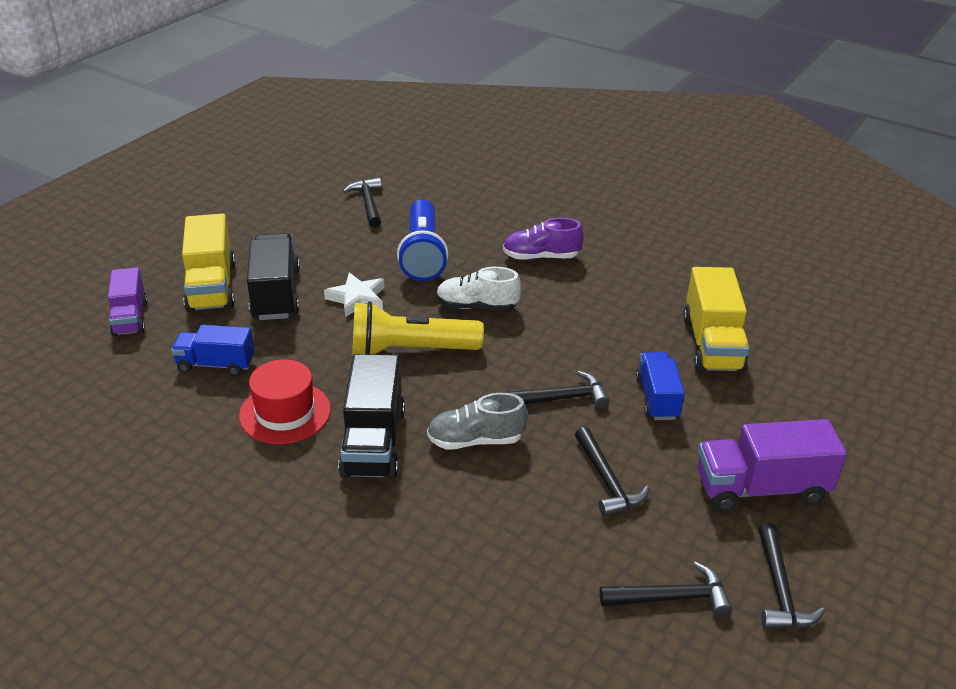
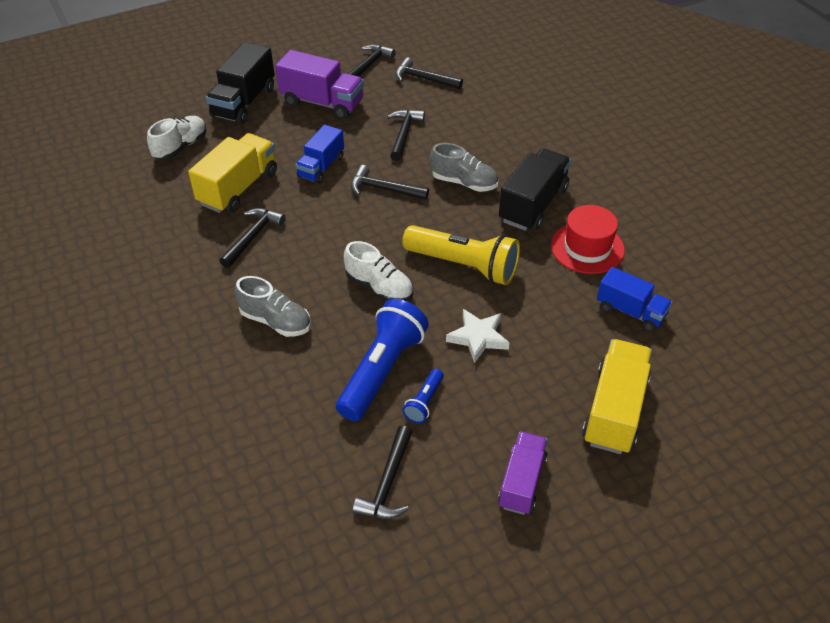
camera: 150 degrees left, 10 degrees up
purple truck [108,267,147,337] -> purple truck moved to [498,431,548,515]
black truck [247,233,300,320] -> black truck moved to [206,42,275,124]
purple shoe [503,218,584,260] -> grey shoe [235,276,311,337]
none -> white shoe [147,116,206,160]
none -> black hammer [220,208,286,268]
none -> blue flashlight [403,369,444,423]

